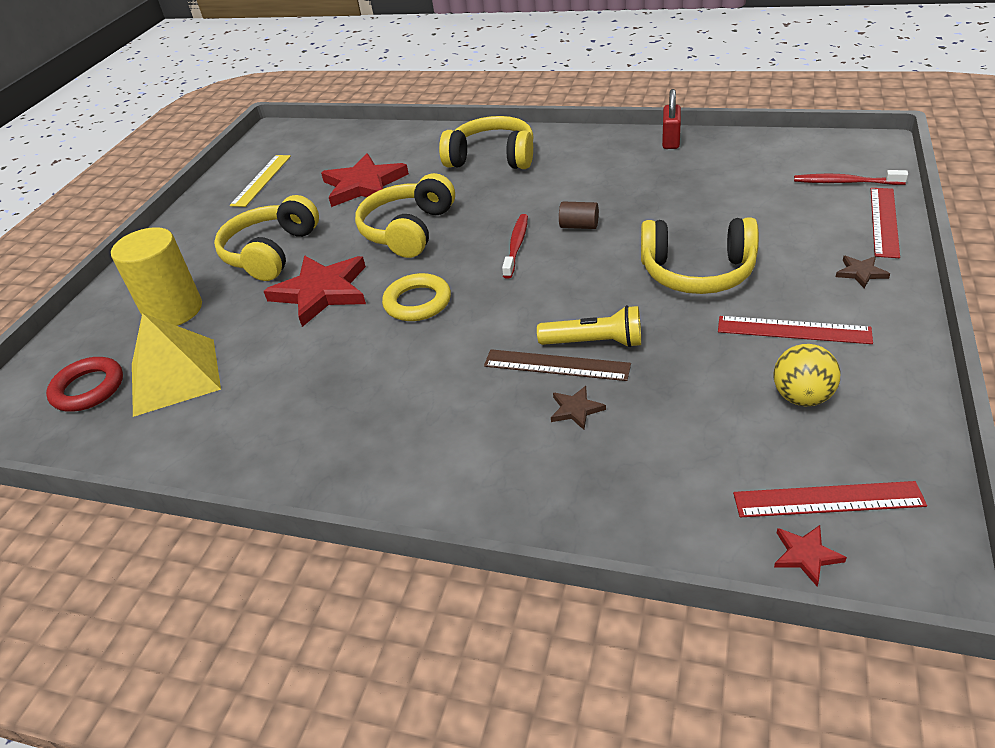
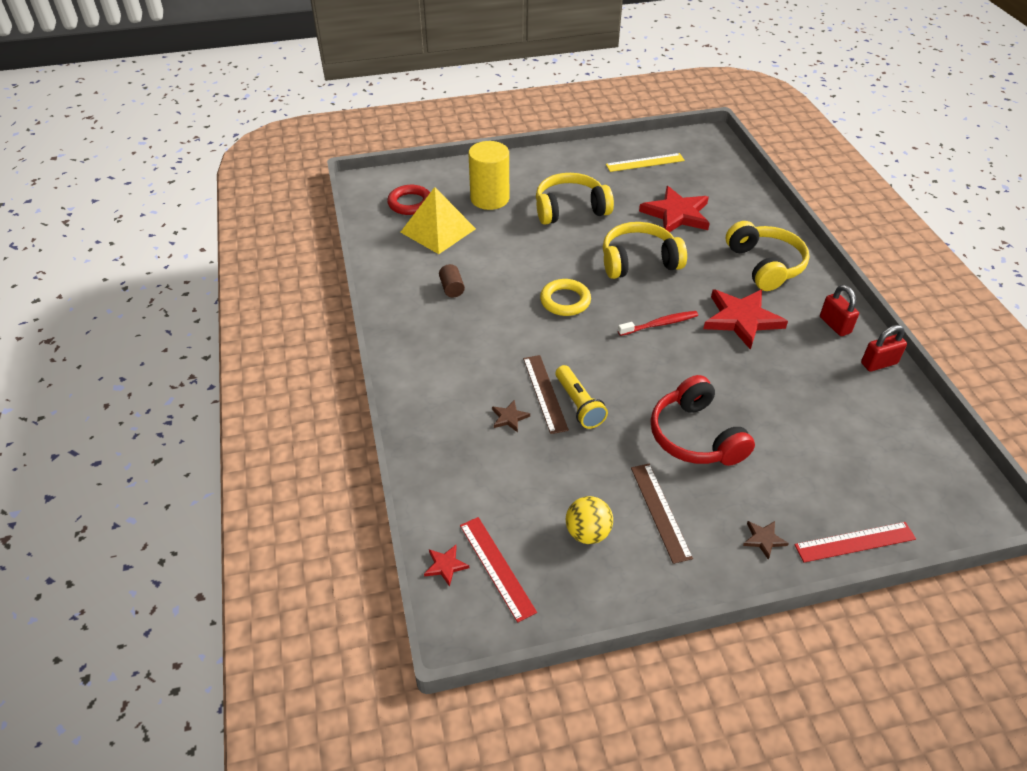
camera: 55 degrees right, 5 degrees up
red star [264,255,366,327] -> red star moved to [703,289,788,350]
brown cylinder [559,201,599,229] -> brown cylinder moved to [439,264,465,297]
yellow headphones [641,217,759,294] -> red headphones [651,375,755,466]
red ruler [718,316,873,344] -> brown ruler [631,464,693,564]
red toothbrush [794,170,908,185] -> none
none -> red padlock [820,285,859,336]

